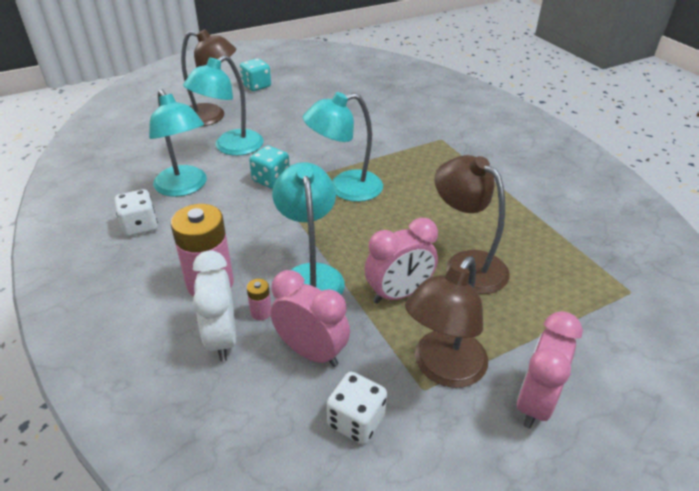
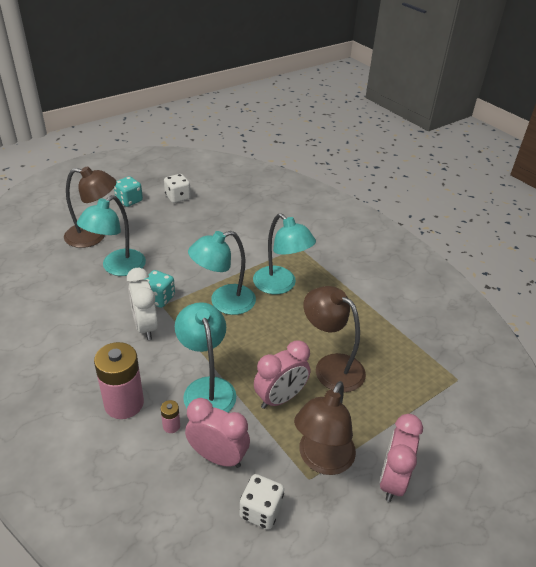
camera: 10 degrees left, 0 degrees up
white dice [114,189,158,236] -> white dice moved to [164,174,191,203]
turquoise lamp [149,89,207,197] -> turquoise lamp moved to [253,213,316,294]
white clock [193,251,236,361] -> white clock moved to [127,268,158,340]

